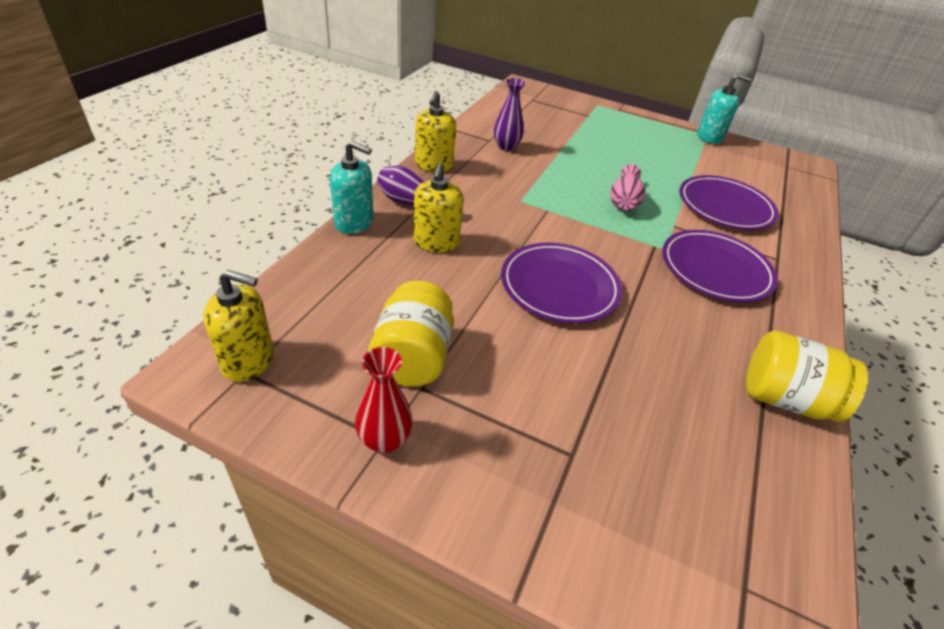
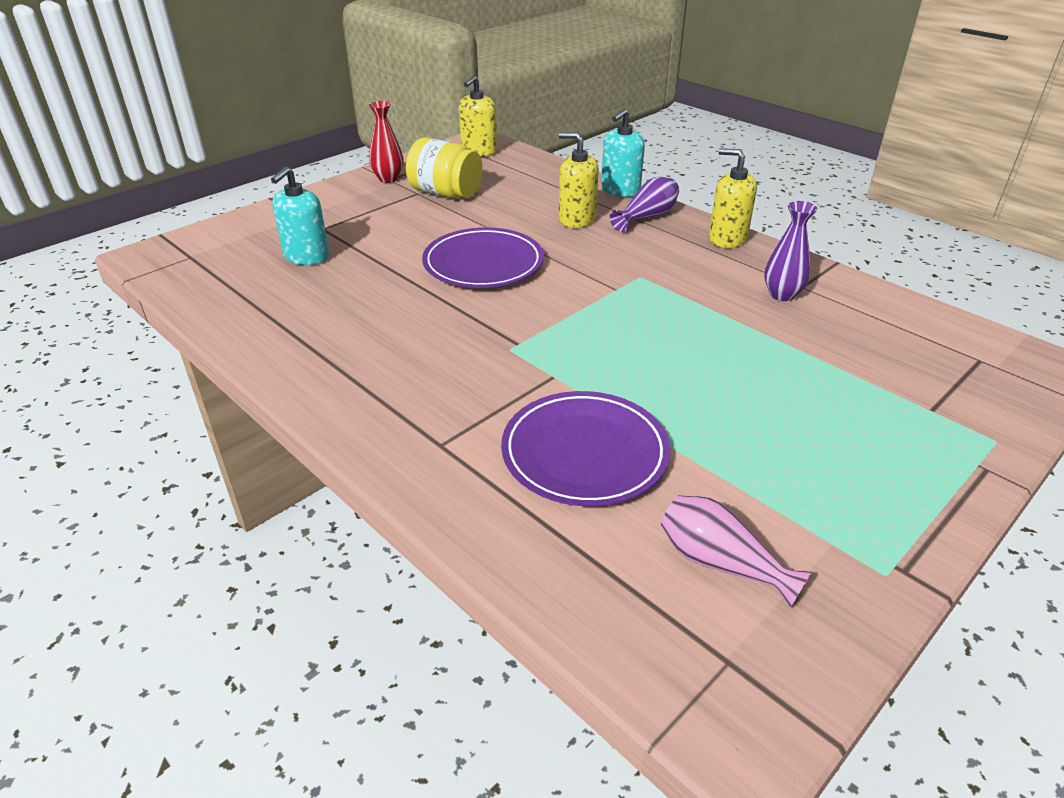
camera: 115 degrees right, 5 degrees down
pink vase [610,164,646,211] -> pink vase moved to [661,495,812,608]
purple plate [662,230,778,302] -> none
turquoise soap dispenser [697,74,752,144] -> turquoise soap dispenser moved to [271,166,329,265]
yellow jar [746,331,868,422] -> none

